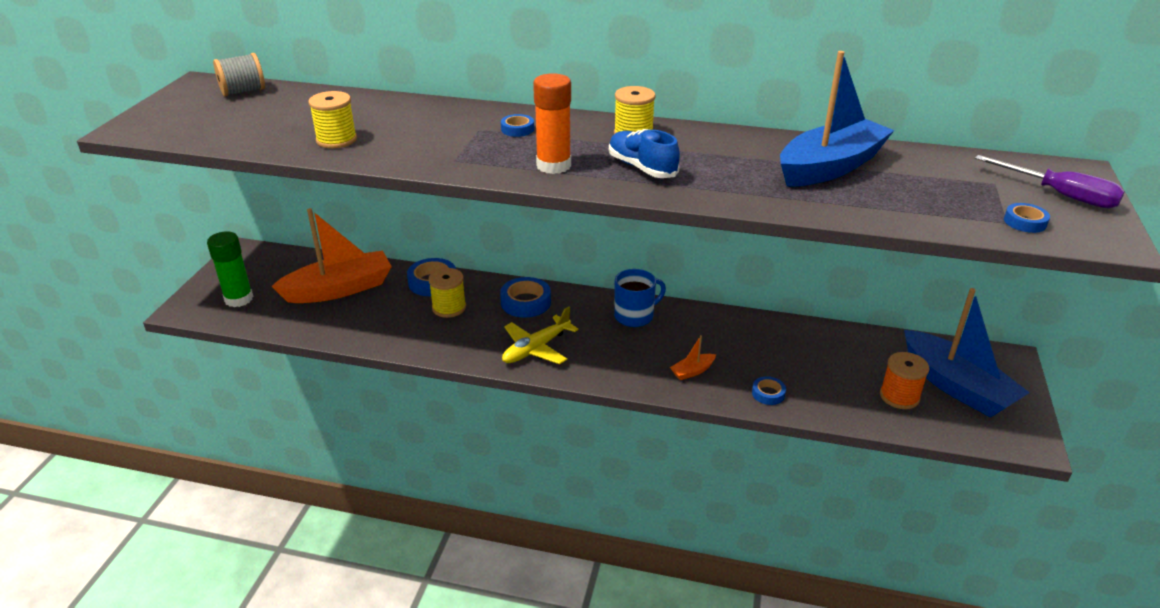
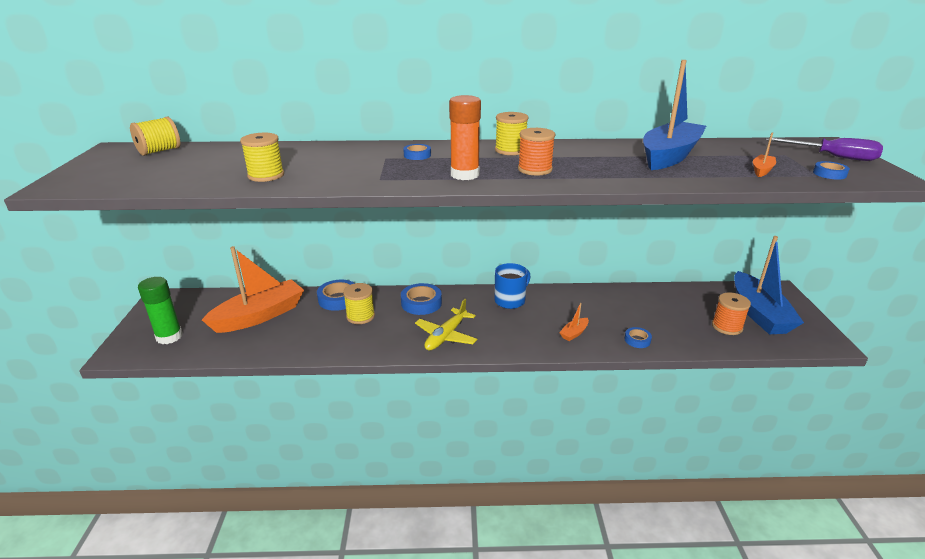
camera: 15 degrees left, 5 degrees down
grey spool [213,53,265,97] -> yellow spool [130,116,180,156]
blue shoe [609,129,680,178] -> orange spool [518,128,555,175]
blue boat [904,288,1030,418] -> blue boat turned 45 degrees clockwise [734,236,804,334]
none -> orange boat [753,132,776,177]

